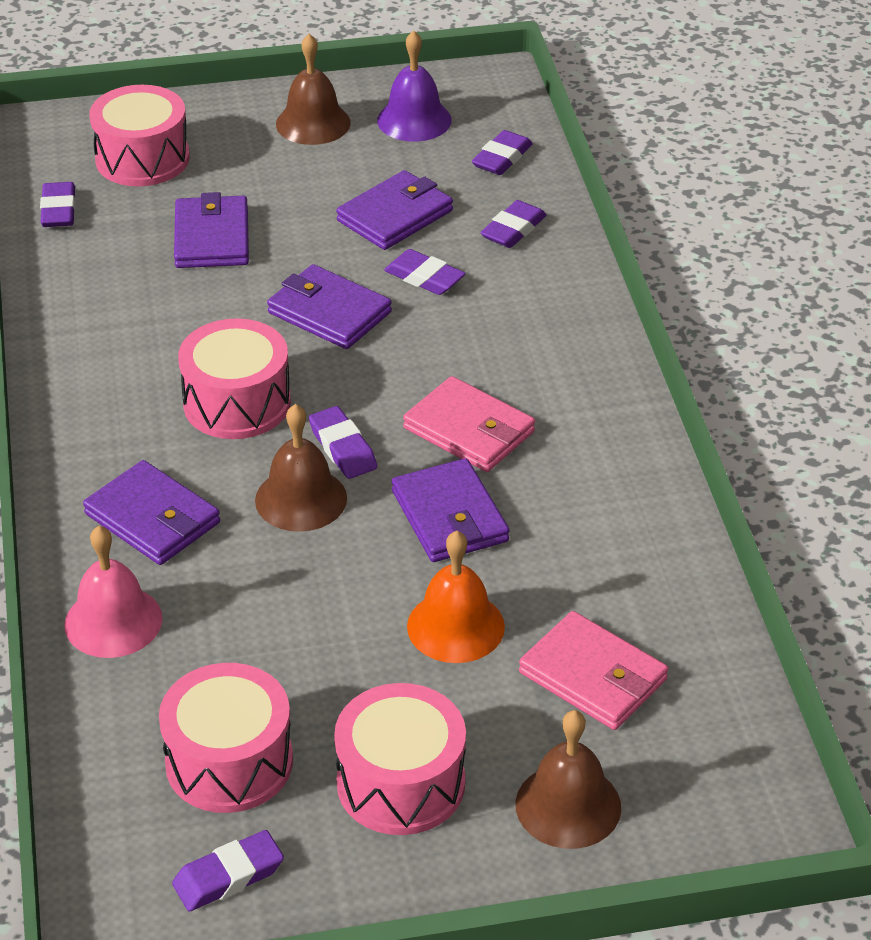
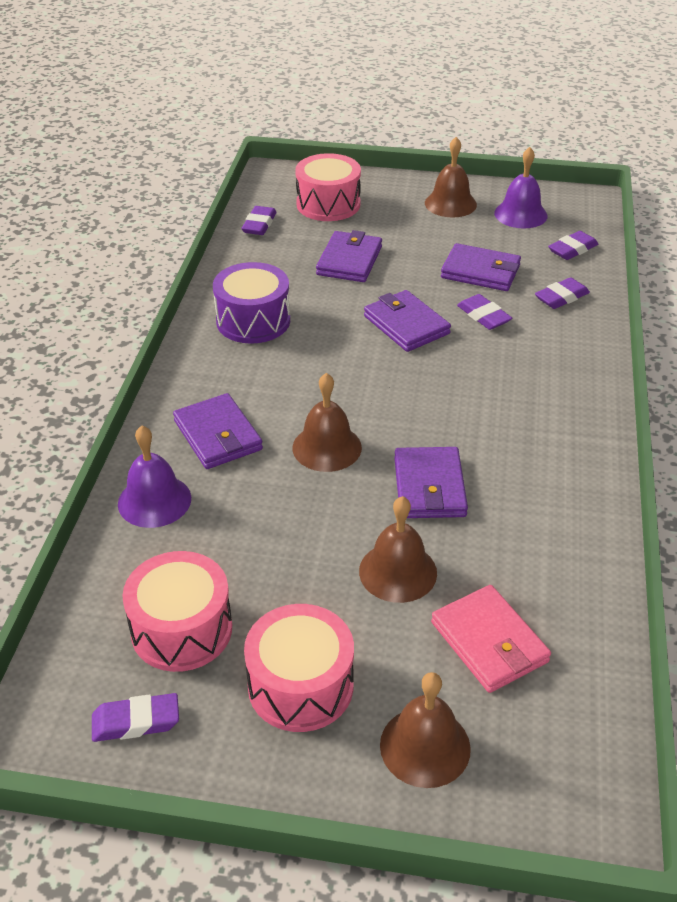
camera: 20 degrees right, 0 degrees up
pink bell [64,526,163,658] -> purple bell [118,426,191,528]
pink drum [178,318,291,439] -> none
purple eraser [309,406,377,479] -> none
purple wallet [336,170,453,250] -> purple wallet turned 45 degrees clockwise [441,243,521,291]
pink wallet [403,376,535,472] -> none
orange bell [407,531,505,663] -> brown bell [359,496,437,603]
none -> purple drum [213,262,290,344]

